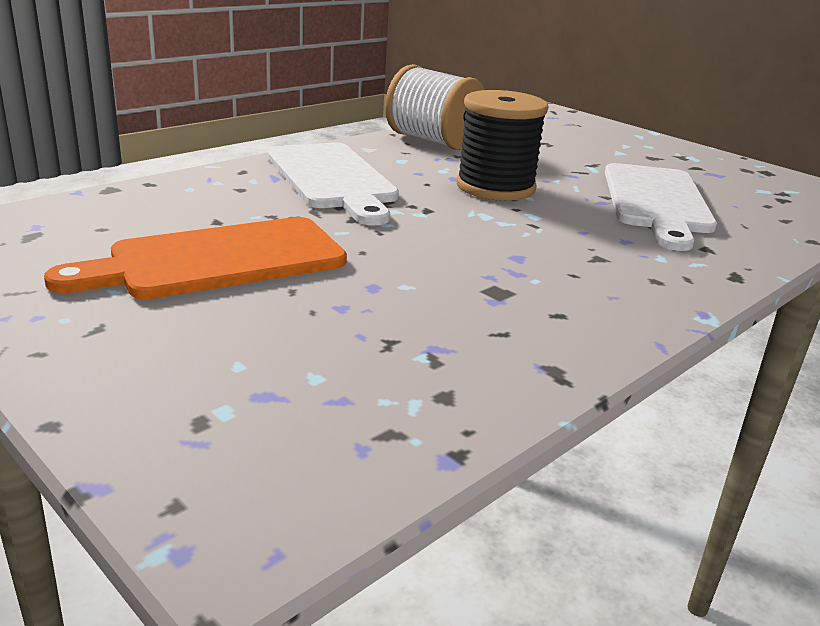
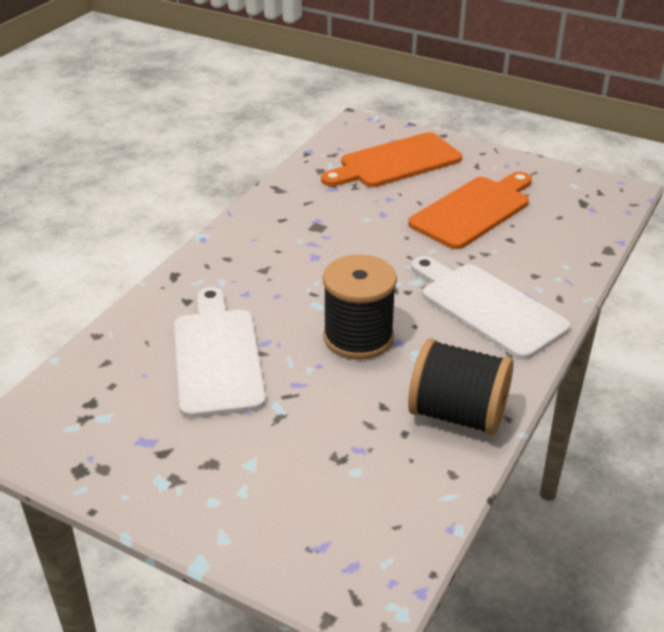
camera: 165 degrees right, 10 degrees up
white spool [385,64,485,150] -> black spool [408,338,514,436]
none -> orange cutting board [321,132,462,187]

